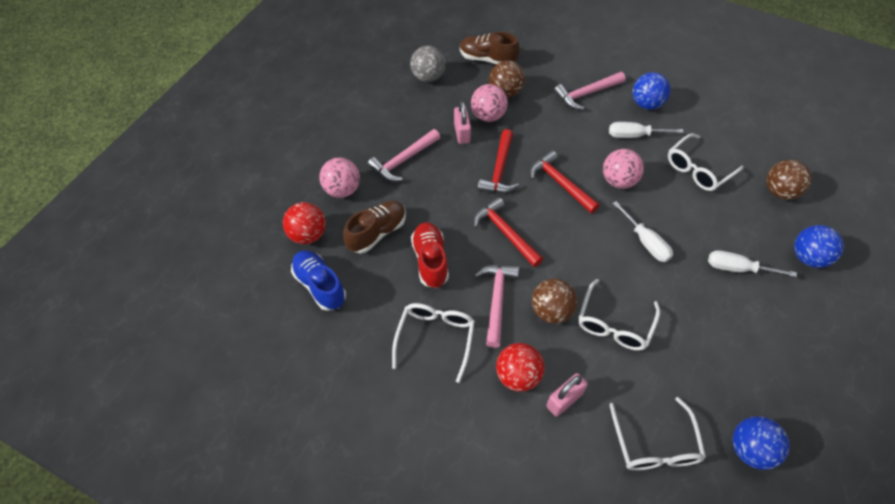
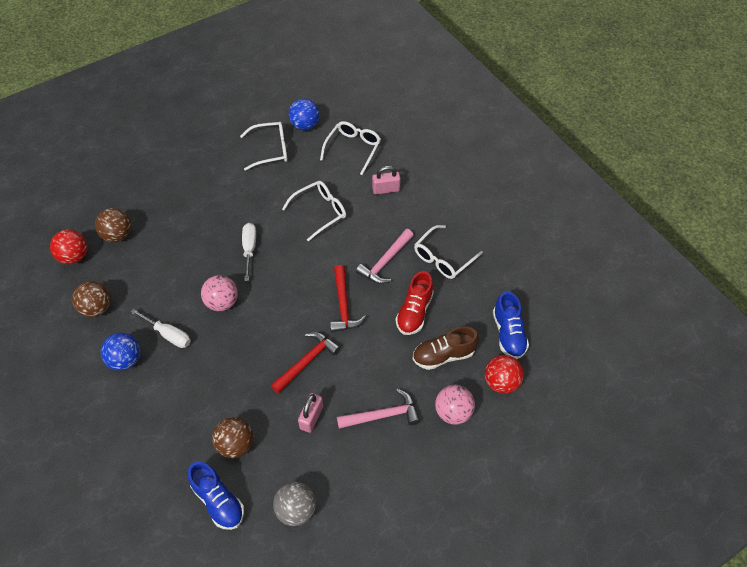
camera: 150 degrees left, 0 degrees up
brown shoe [460,32,519,64] -> blue shoe [188,461,244,530]
pink ball [471,84,508,122] -> none
red ball [496,343,544,392] -> red ball moved to [50,229,87,264]
red hammer [530,150,599,213] -> none
brown ball [532,278,578,324] -> brown ball moved to [72,281,111,317]
pink hammer [554,72,626,110] -> none
white glasses [668,133,744,191] -> white glasses moved to [240,122,288,171]
white screwdriver [708,250,797,277] -> none
blue ball [794,225,844,268] -> none

